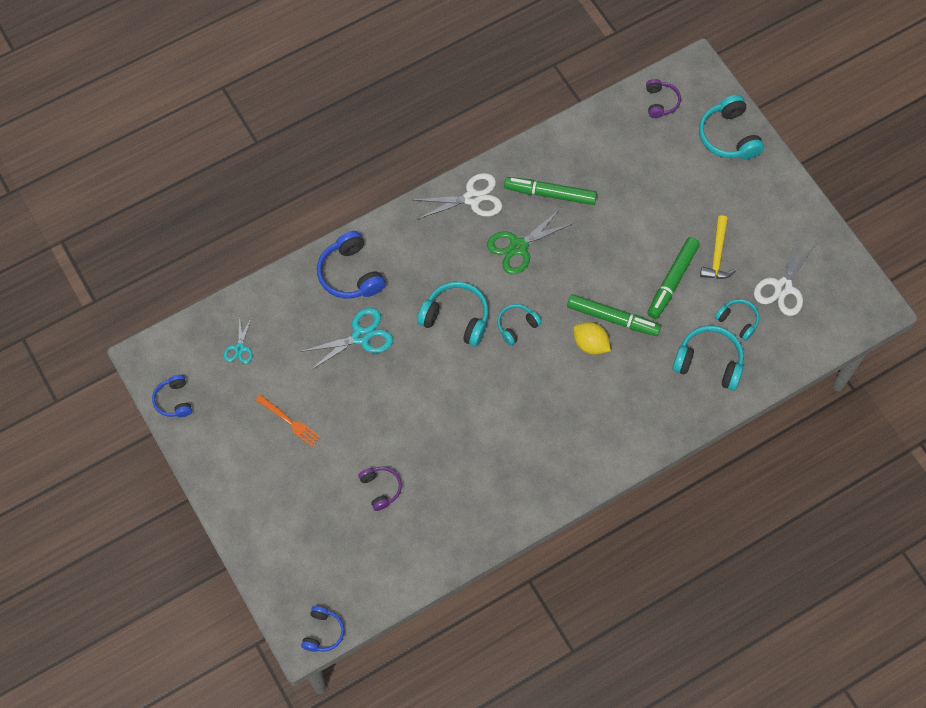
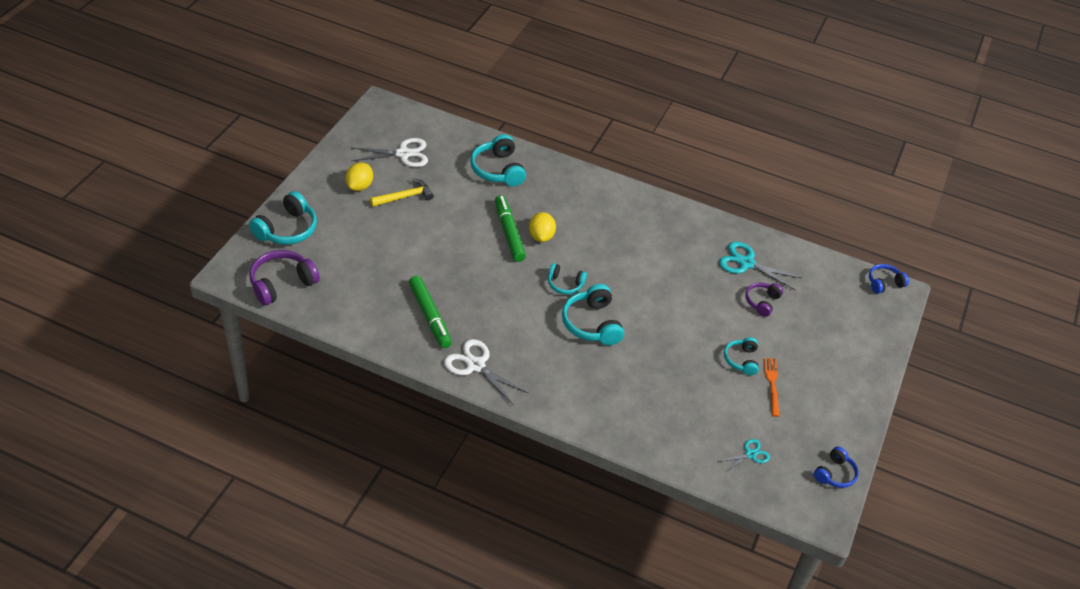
camera: 130 degrees left, 20 degrees down
turquoise scissors [300,307,393,371] -> turquoise scissors moved to [719,241,801,290]
blue headphones [317,231,386,299] -> none
green scissors [487,208,574,274] -> none
purple headphones [646,79,681,118] -> purple headphones [249,250,320,306], size x1.65
green marker [647,237,700,319] -> none
turquoise headphones [715,299,759,341] -> turquoise headphones moved to [724,337,759,375]
none -> yellow lemon [345,163,373,191]

